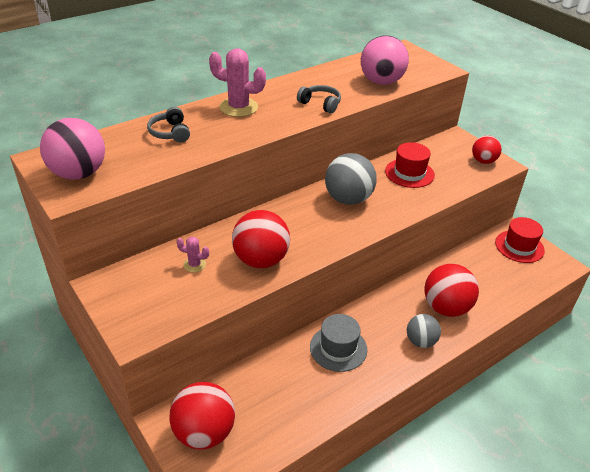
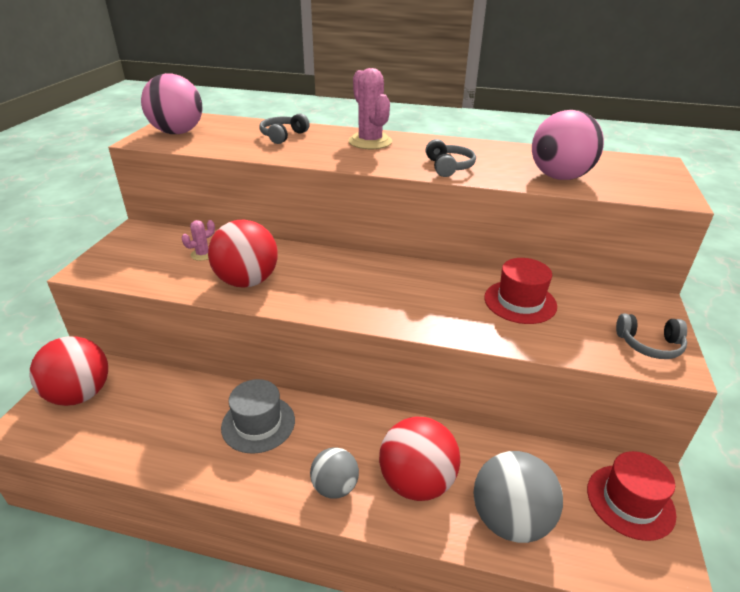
camera: 50 degrees right, 5 degrees down
pink cactus [176,237,209,272] -> pink cactus turned 75 degrees clockwise [182,220,215,261]
grey ball [325,153,377,205] -> grey ball moved to [474,451,563,543]
red ball [472,135,502,164] -> grey headphones [616,313,687,359]

